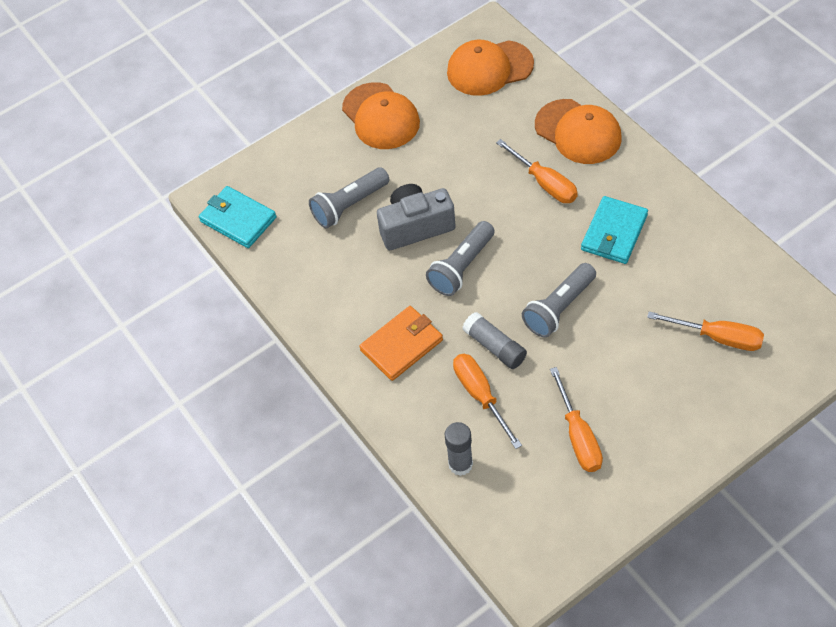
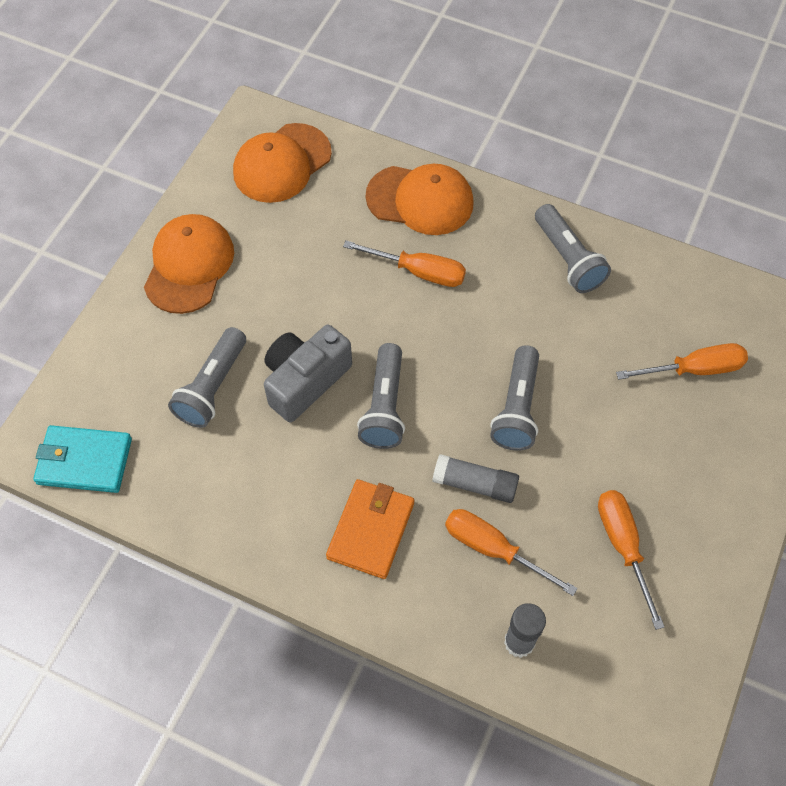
camera: 35 degrees left, 5 degrees up
orange cap [342,82,420,149] -> orange cap turned 105 degrees counterclockwise [144,214,234,314]
orange screwdriver [550,367,603,472] -> orange screwdriver turned 150 degrees counterclockwise [598,490,664,630]
turquoise wallet [581,196,648,264] -> none
none -> grey flashlight [535,204,611,293]

